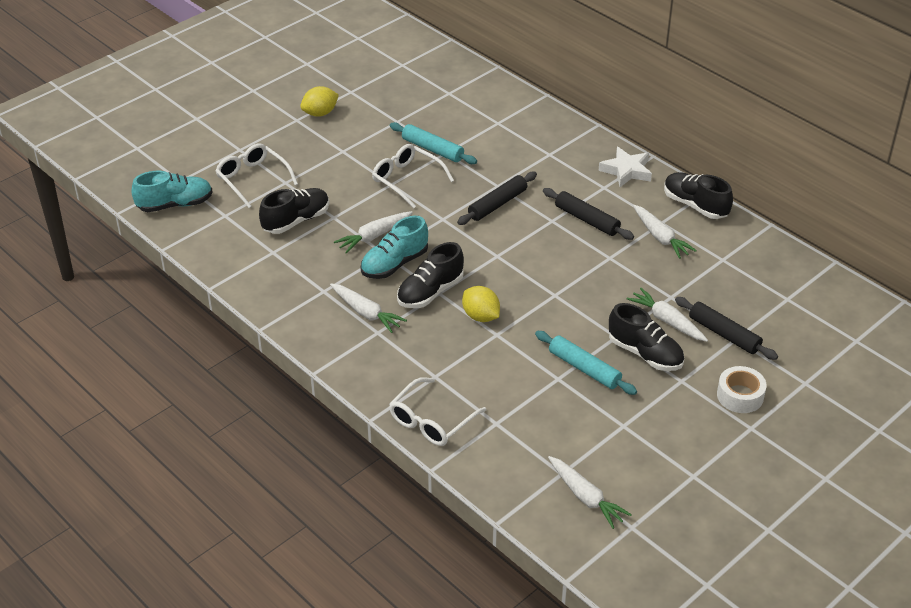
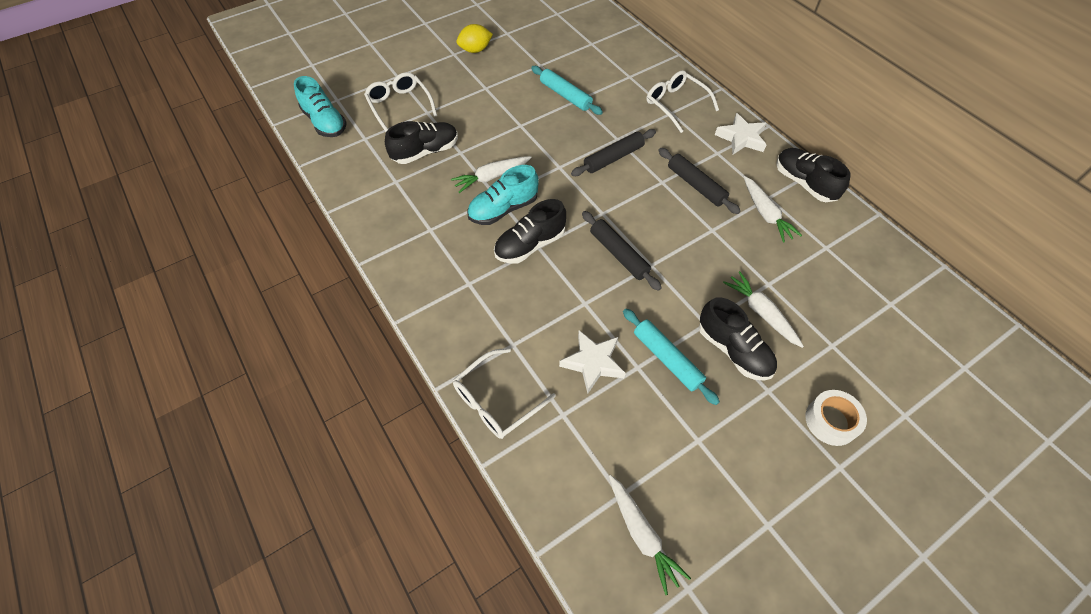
camera: 10 degrees right, 15 degrees up
turquoise shoe [131,171,213,212] -> turquoise shoe turned 60 degrees clockwise [294,76,347,137]
white carrot [330,284,407,333] -> none
white glasses [372,144,454,208] -> white glasses moved to [647,70,719,133]
yellow lemon [462,286,500,322] -> none
black rolling pin [675,297,778,360] -> black rolling pin moved to [582,211,662,291]
none -> white star [559,330,626,393]

